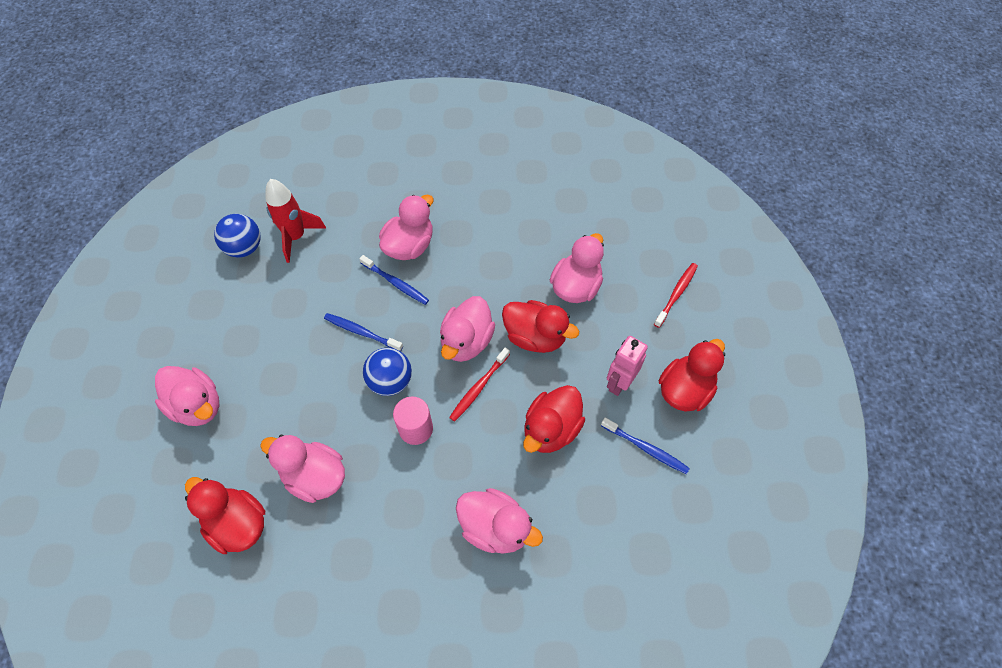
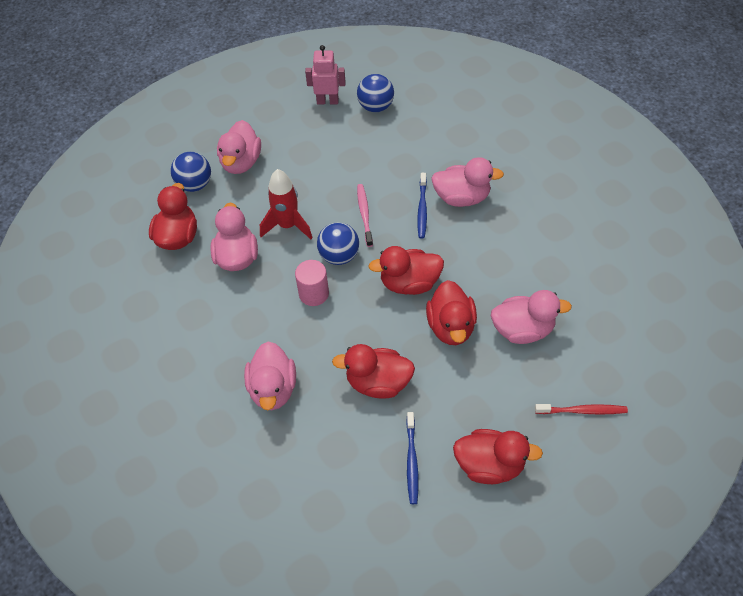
camera: 60 degrees right, 5 degrees down
red rocket [265,179,326,263] -> red rocket moved to [260,169,312,239]
blue toothbrush [324,313,403,351] -> pink toothbrush [357,184,373,247]
pink duck [440,296,495,362] -> red duck [368,246,444,295]
red toothbrush [449,347,510,422] -> none
pink robot [607,336,648,396] -> pink robot moved to [305,45,346,104]
none -> blue ball [171,152,211,192]

